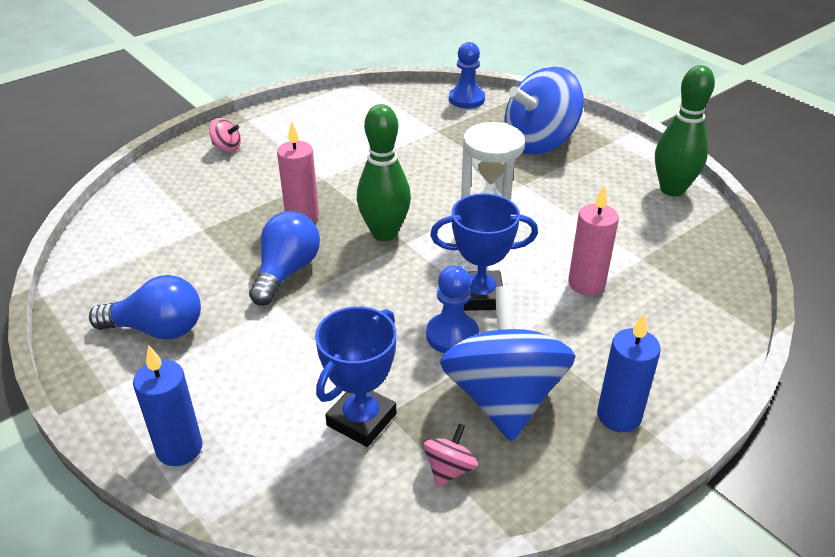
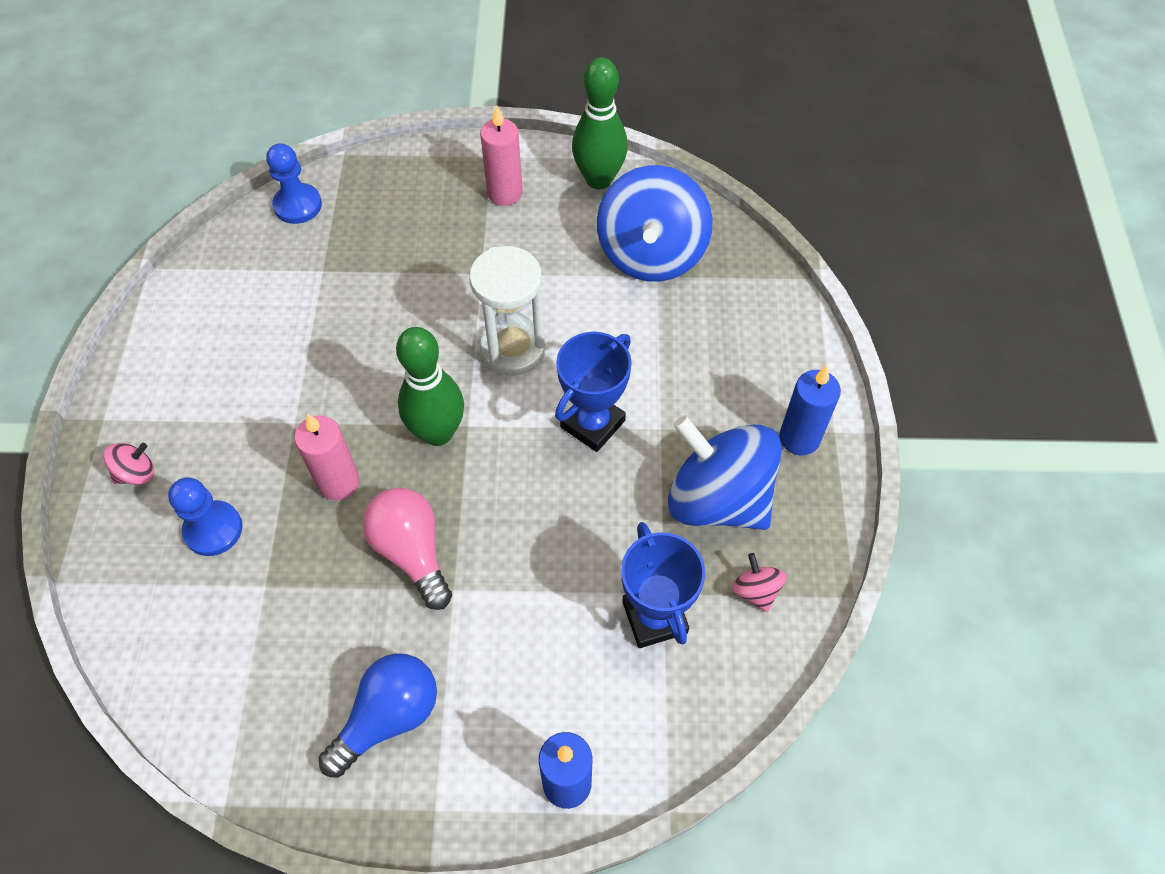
camera: 50 degrees left, 20 degrees up
blue light bulb [249,211,320,306] -> pink light bulb [363,488,452,610]
blue pawn [426,265,479,353] -> blue pawn moved to [168,477,242,556]
blue spinning top [505,67,584,154] -> blue spinning top moved to [597,165,713,282]
pink candle [568,186,619,295] -> pink candle moved to [480,105,523,206]

